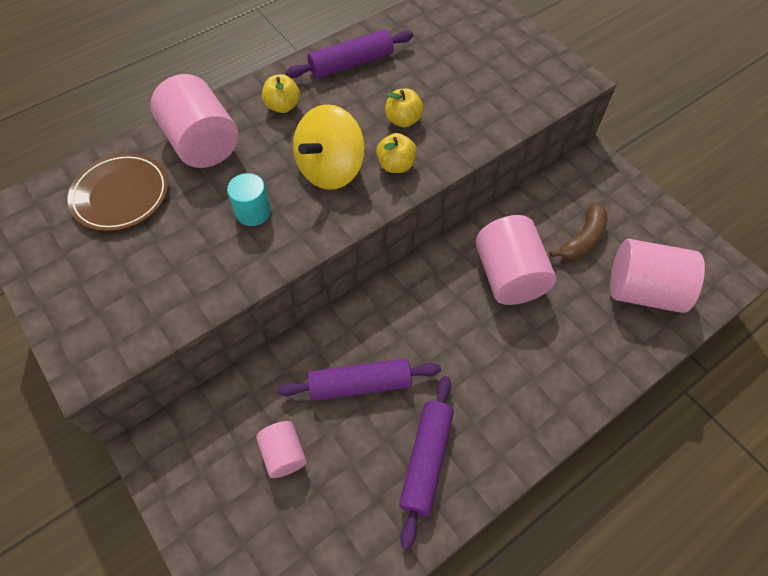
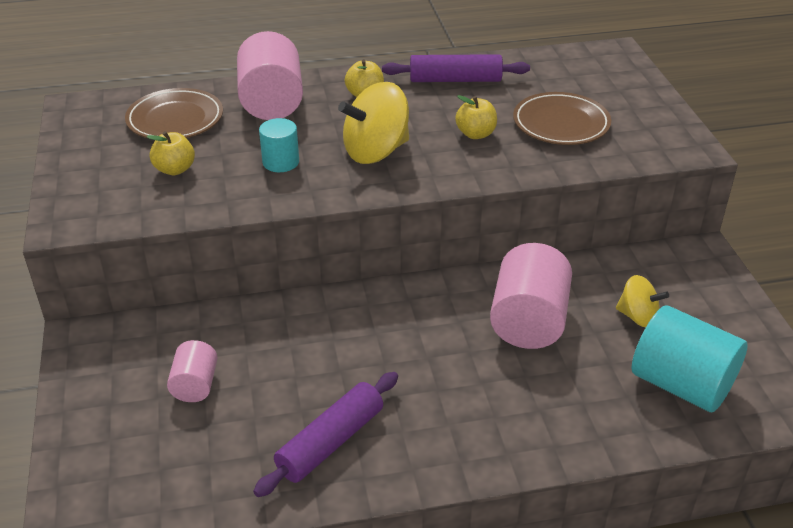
camera: 25 degrees right, 20 degrees down
purple rolling pin [277,358,441,401] -> none
yellow apple [376,133,417,173] -> yellow apple moved to [147,131,195,175]
brown banana [549,202,608,260] -> yellow spinning top [616,275,669,327]
pink cylinder [610,239,705,313] -> turquoise cylinder [631,305,748,412]
none -> brown plate [513,92,611,145]

